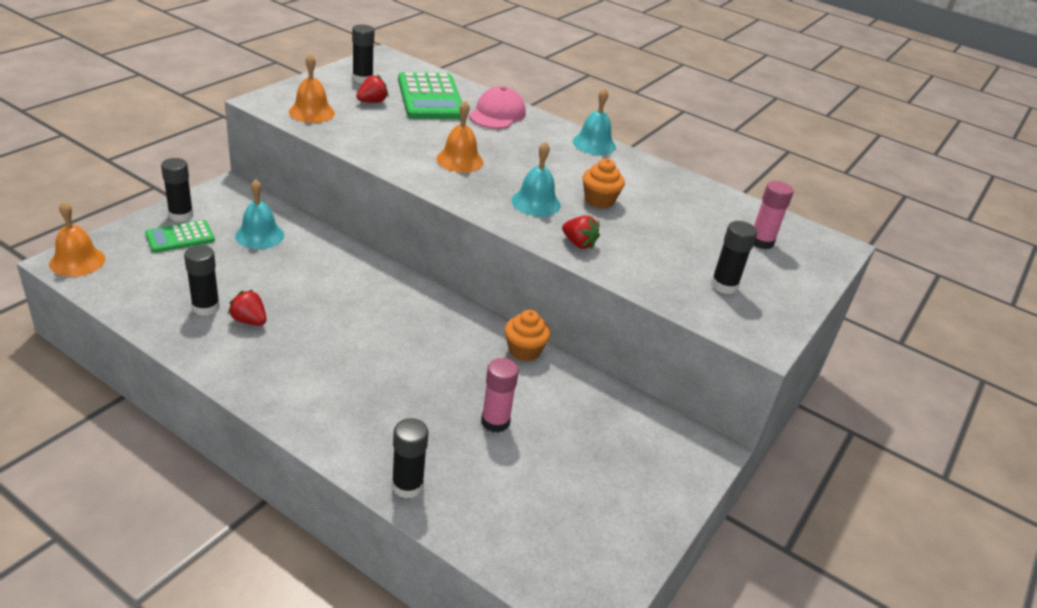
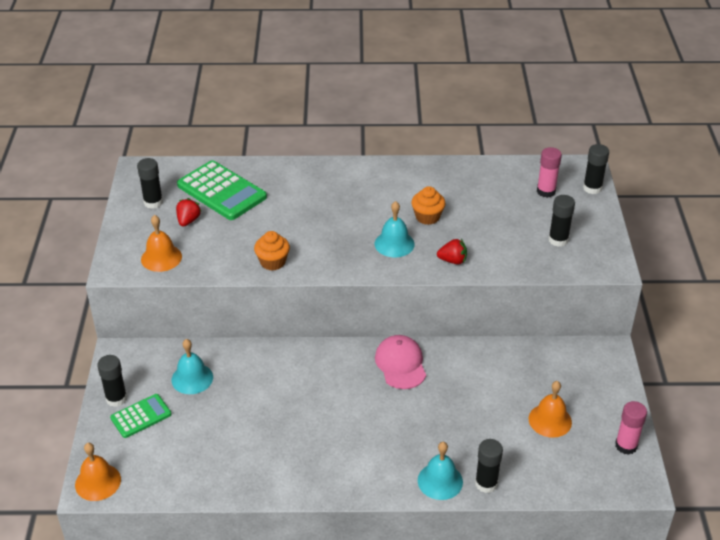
camera: 30 degrees left, 5 degrees up
green calculator [145,220,215,253] -> green calculator turned 150 degrees counterclockwise [110,394,172,438]
black glue stick [184,245,220,316] -> black glue stick moved to [583,144,609,194]
red strawberry [228,290,266,326] -> none
orange bell [436,101,483,172] -> orange bell moved to [529,381,572,438]
pink cap [469,86,525,129] -> pink cap moved to [375,335,426,389]
pink glue stick [481,358,519,433] -> pink glue stick moved to [615,401,647,455]
orange cupcake [505,310,551,361] -> orange cupcake moved to [254,231,290,271]
turquoise bell [573,88,616,155] -> turquoise bell moved to [418,442,463,500]

